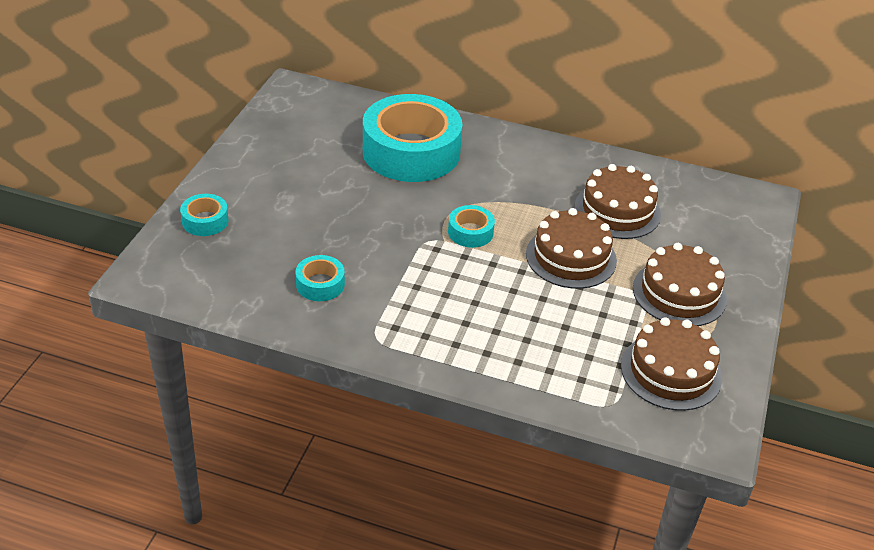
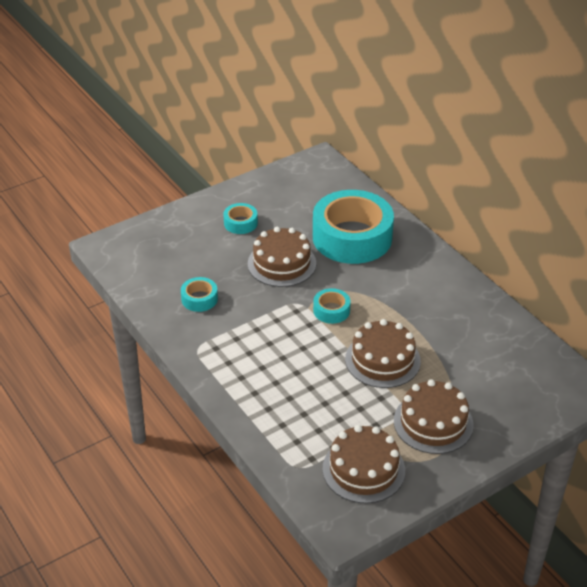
camera: 40 degrees right, 0 degrees up
turquoise tape [180,194,229,236] -> turquoise tape moved to [223,203,258,234]
brown cake [575,164,661,239] -> brown cake moved to [248,227,316,287]

